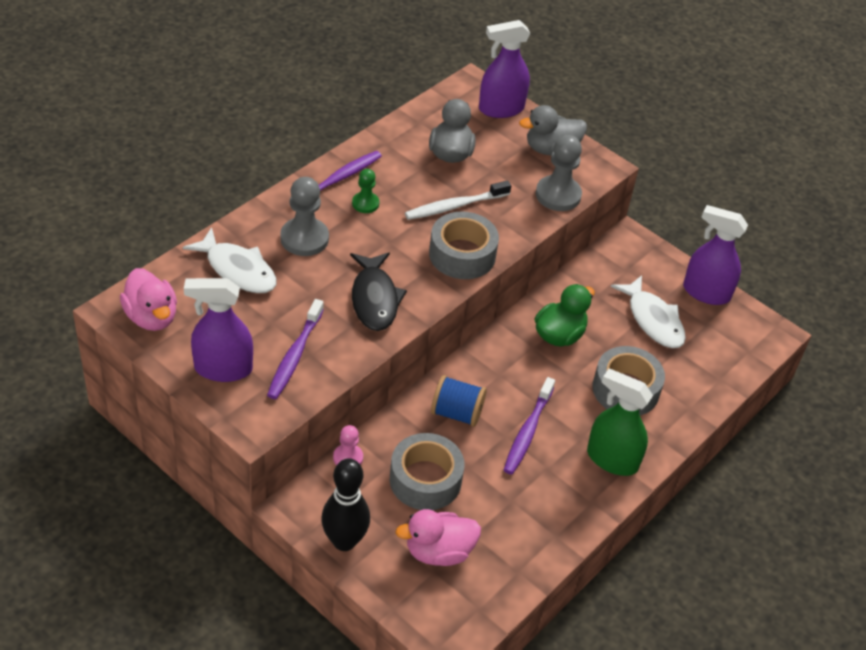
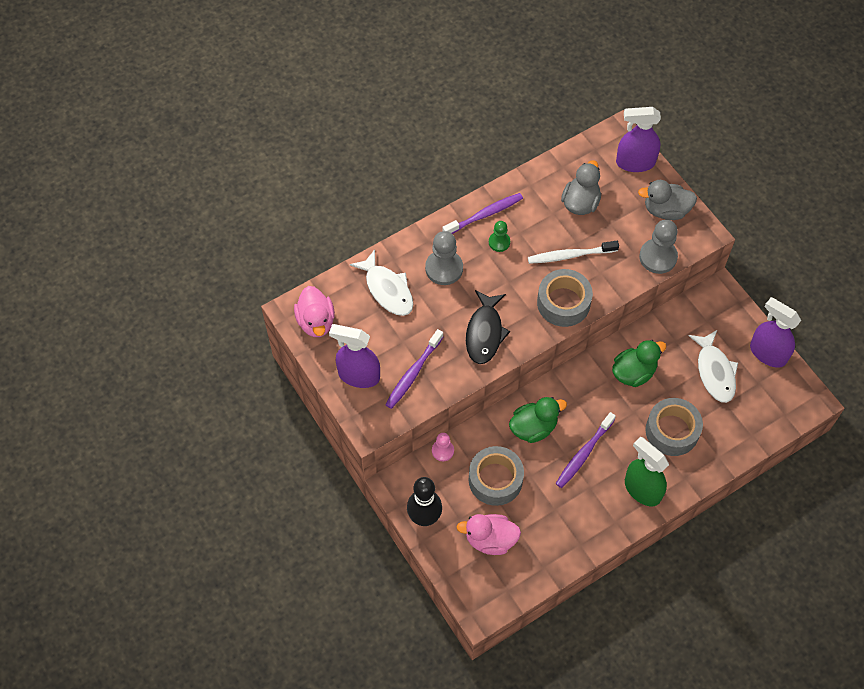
camera: 20 degrees right, 15 degrees up
blue spool [431,375,487,427] -> green duck [509,397,567,443]

